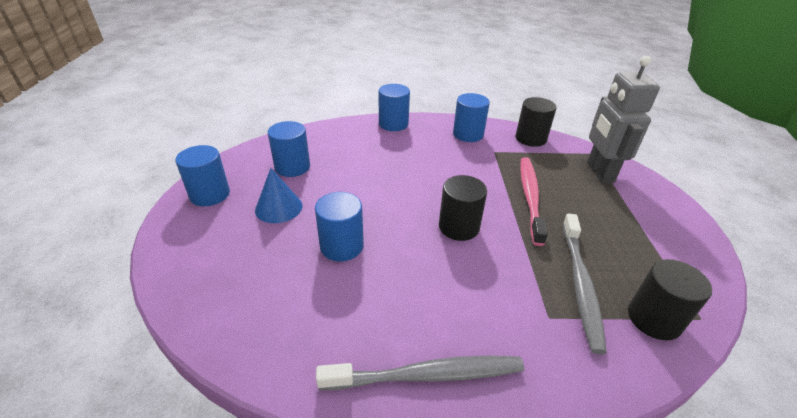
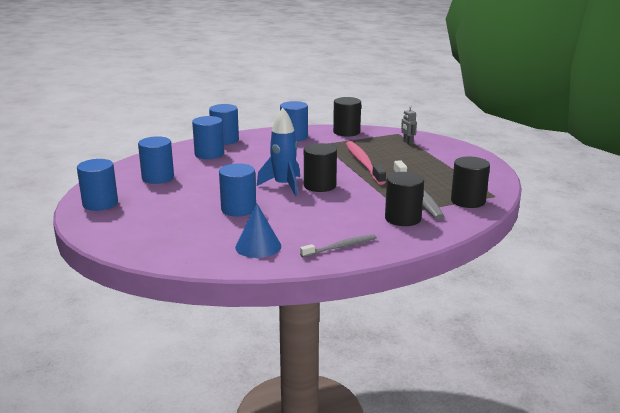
camera: 20 degrees left, 15 degrees down
blue cone [255,168,302,223] -> blue cone moved to [235,203,281,258]
grey toothbrush [316,356,524,390] -> grey toothbrush [300,234,377,257], size x0.61
grey robot [587,56,660,183] -> grey robot [401,105,417,145], size x0.41
none -> blue cylinder [192,116,224,159]
none -> blue rocket [257,108,300,196]
none -> black cylinder [385,172,424,226]

